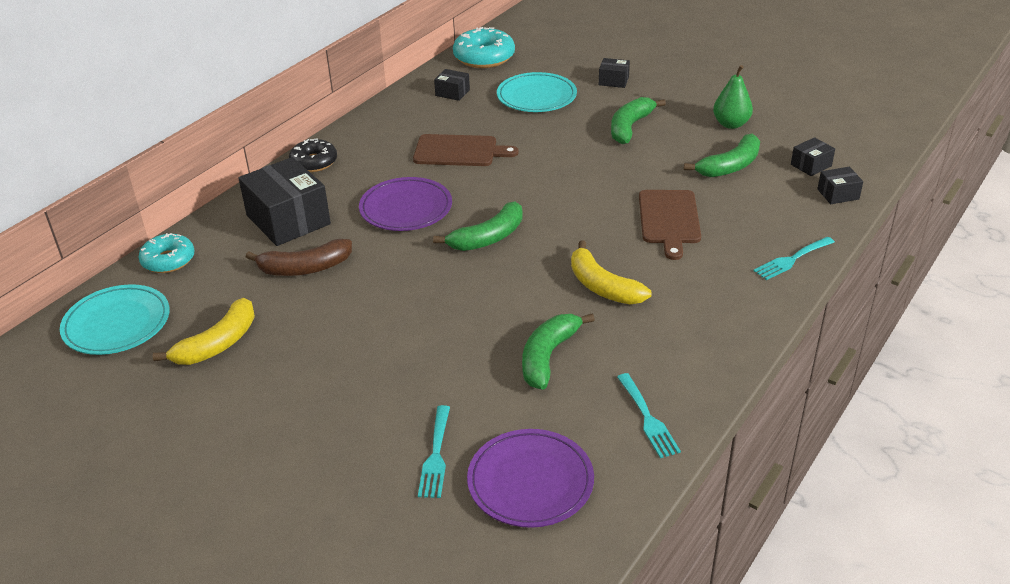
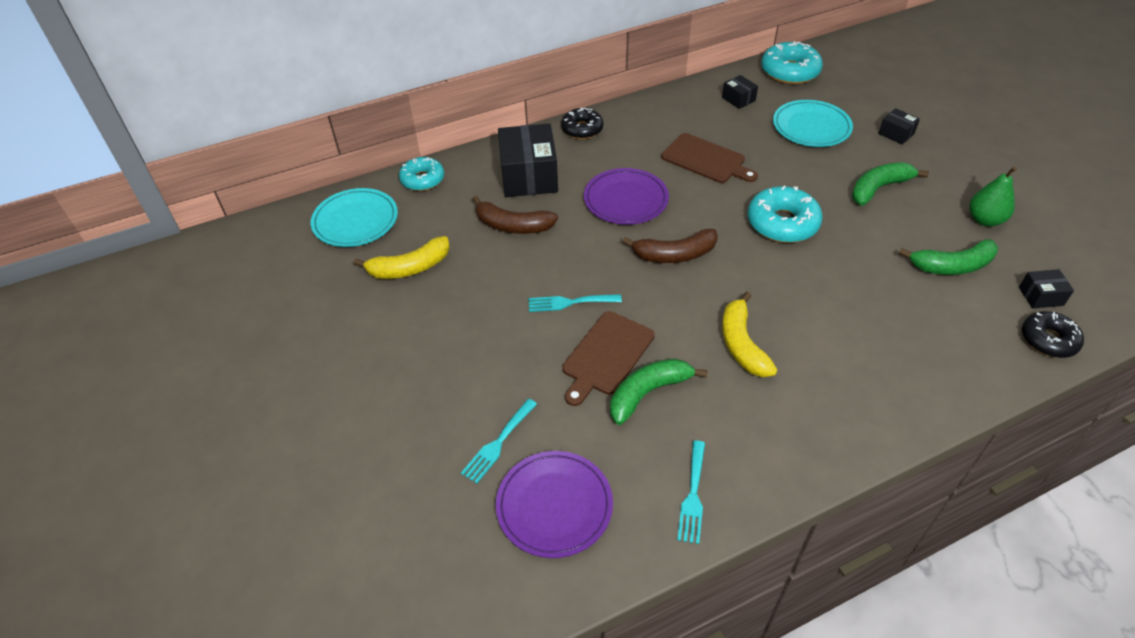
camera: 30 degrees right, 10 degrees up
green banana [433,202,523,251] -> brown banana [622,229,718,263]
brown cutting board [639,190,701,260] -> brown cutting board moved to [562,311,655,406]
turquoise fork [753,237,835,280] -> turquoise fork moved to [529,294,622,312]
black box [817,167,863,204] -> black donut [1022,311,1084,358]
none -> turquoise donut [748,186,823,243]

